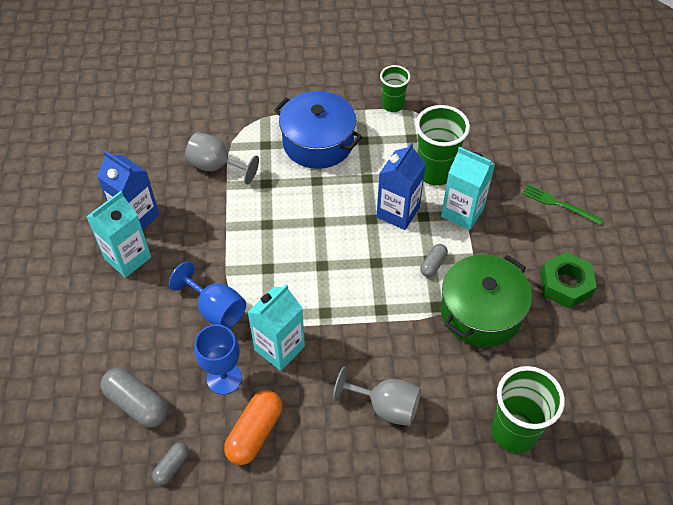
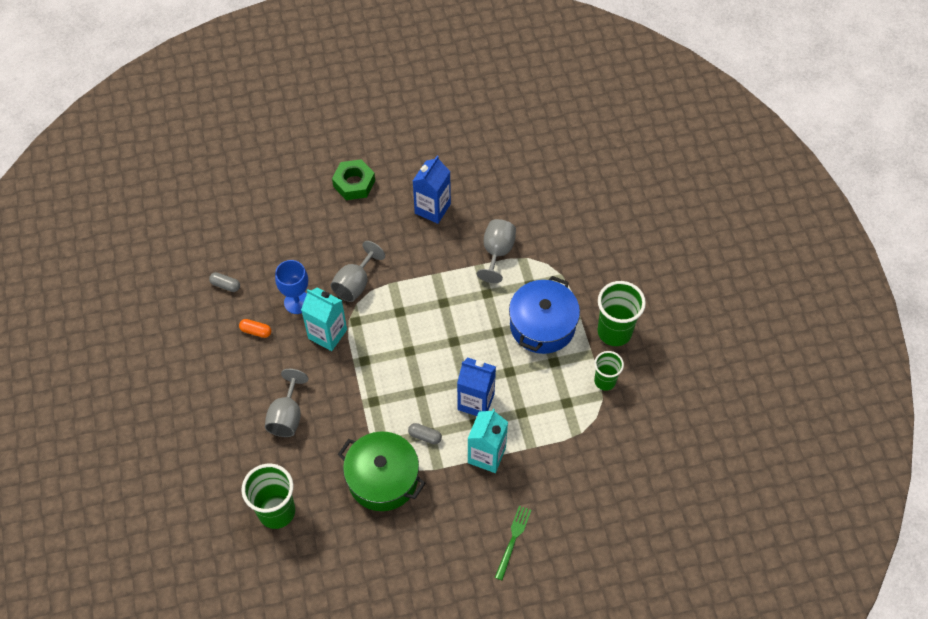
camera: 80 degrees right, 5 degrees up
turquoise carton [86,191,151,278] -> none
grey capsule [100,368,168,428] -> none
blue goblet [169,261,246,329] -> grey goblet [330,241,385,302]
orange capsule [224,390,282,465] -> orange capsule [239,319,271,338], size x0.56
green cup [415,105,470,186] -> green cup moved to [597,281,646,346]
green nut [540,252,597,309] -> green nut moved to [332,159,375,200]

